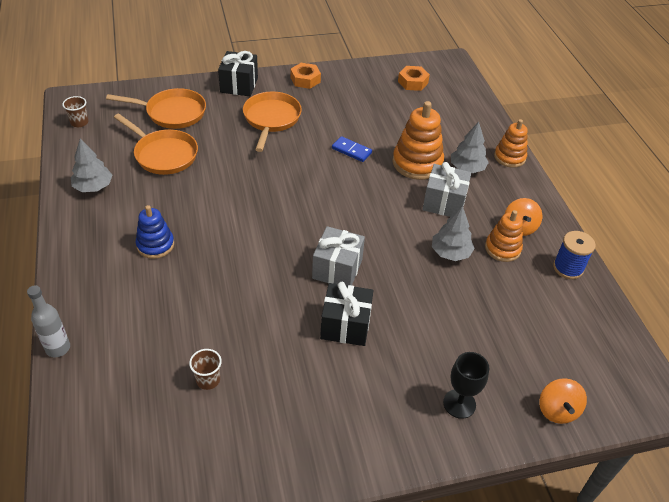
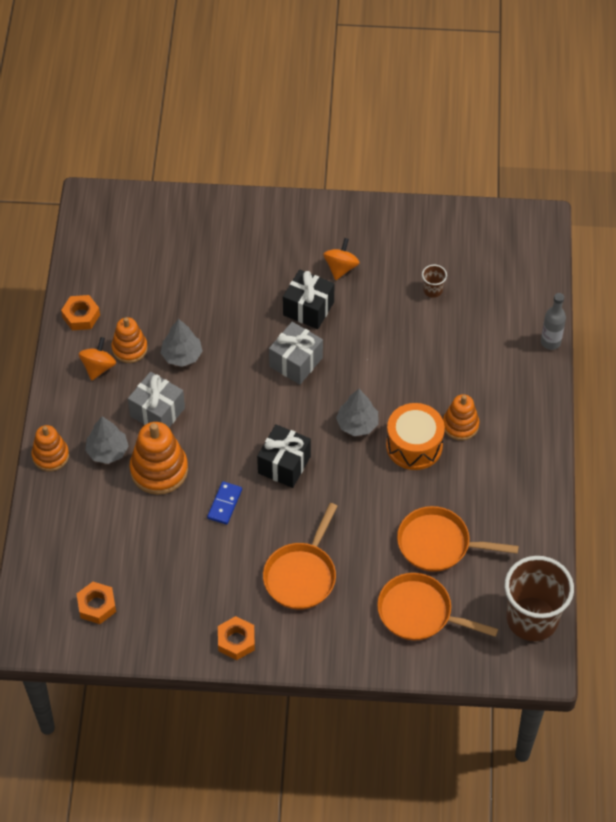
camera: 160 degrees left, 10 degrees up
brown cup [62,96,88,127] -> brown cup [505,556,574,641], size x2.43
grey tree [71,138,113,192] -> grey tree moved to [336,389,379,436]
orange pan [114,114,198,175] -> orange pan turned 45 degrees counterclockwise [397,506,519,572]
blue stacking toy [136,205,174,259] -> orange stacking toy [443,394,479,441]
black gift [218,51,258,96] -> black gift moved to [257,424,311,488]
blue domino [332,136,372,162] -> blue domino turned 60 degrees clockwise [207,481,242,525]
black goblet [443,352,489,419] -> none
orange spinning top [539,378,587,424] -> orange spinning top moved to [323,238,359,280]
blue spool [553,231,596,279] -> orange nut [61,295,100,330]
none -> orange drum [386,403,445,470]

